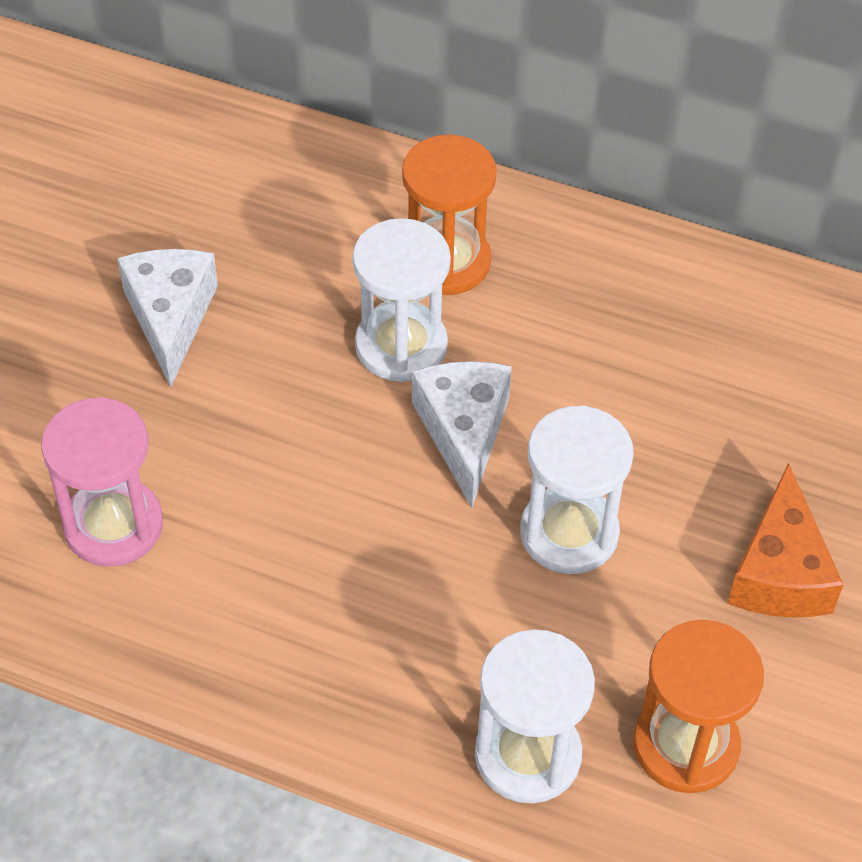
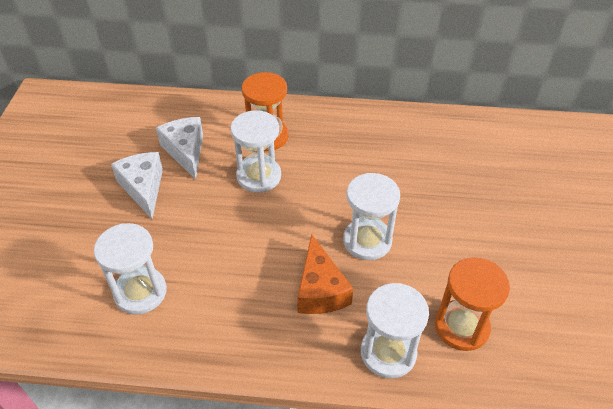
camera: 15 degrees left, 5 degrees down
pink hourglass [41,397,163,567] -> white hourglass [94,223,167,315]
white cheese [412,361,512,508] -> white cheese moved to [156,117,203,180]
orange cheese [727,463,844,618] -> orange cheese moved to [297,234,353,314]

